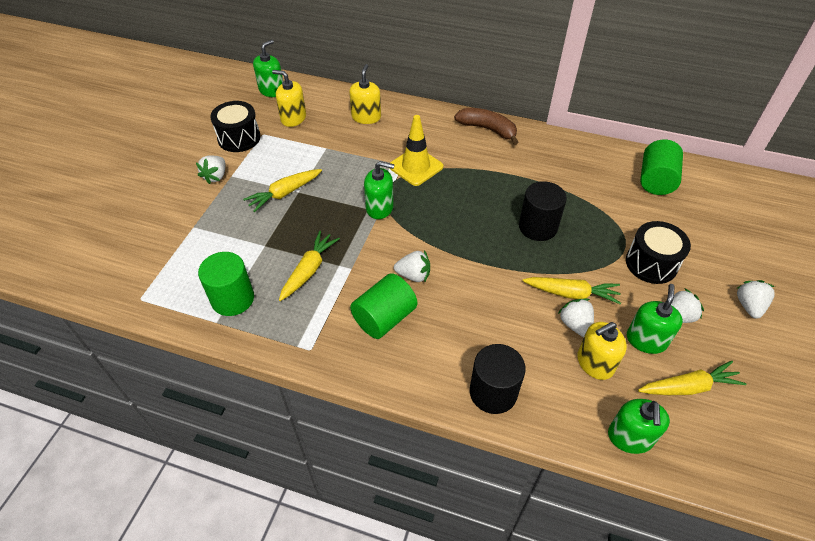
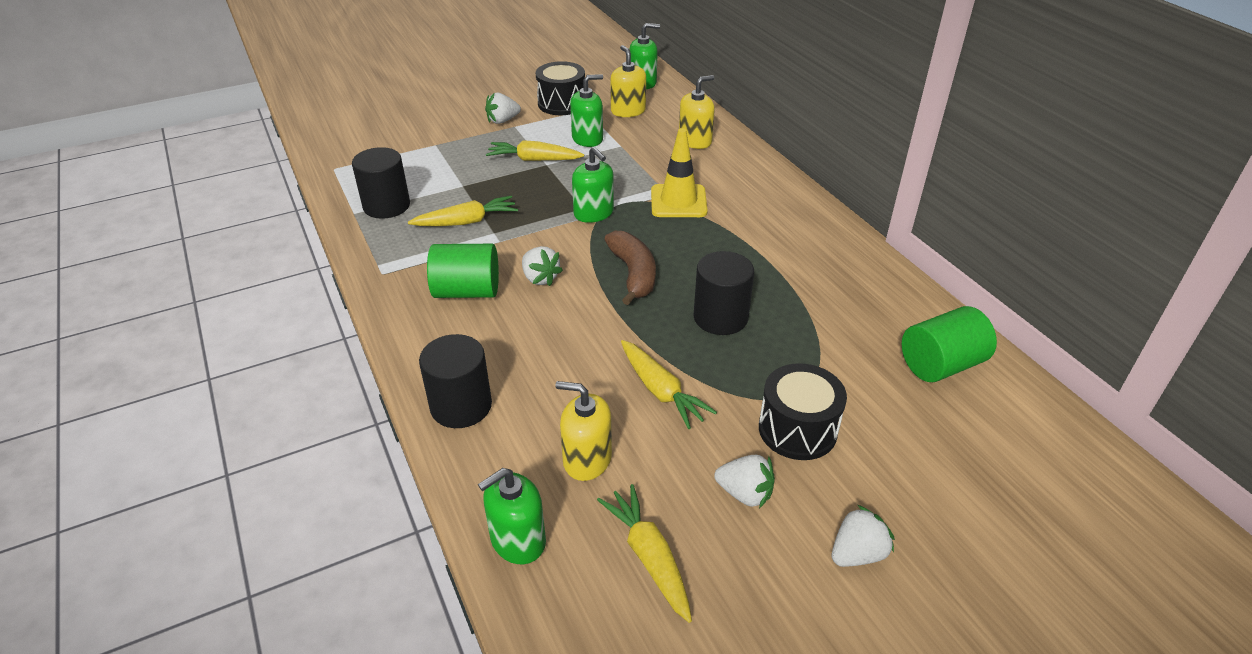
camera: 45 degrees right, 10 degrees down
green cylinder [198,252,254,316] -> black cylinder [352,147,410,219]
brown banana [454,108,518,145] -> brown banana moved to [604,231,656,305]
white strawberry [558,299,594,337] -> none
green soap dispenser [627,284,683,354] -> green soap dispenser moved to [570,74,603,147]
yellow carrot [638,361,747,395] -> yellow carrot turned 150 degrees counterclockwise [597,484,692,623]

